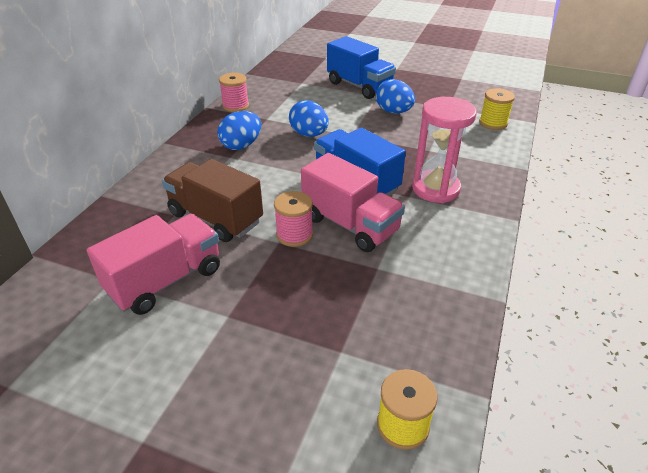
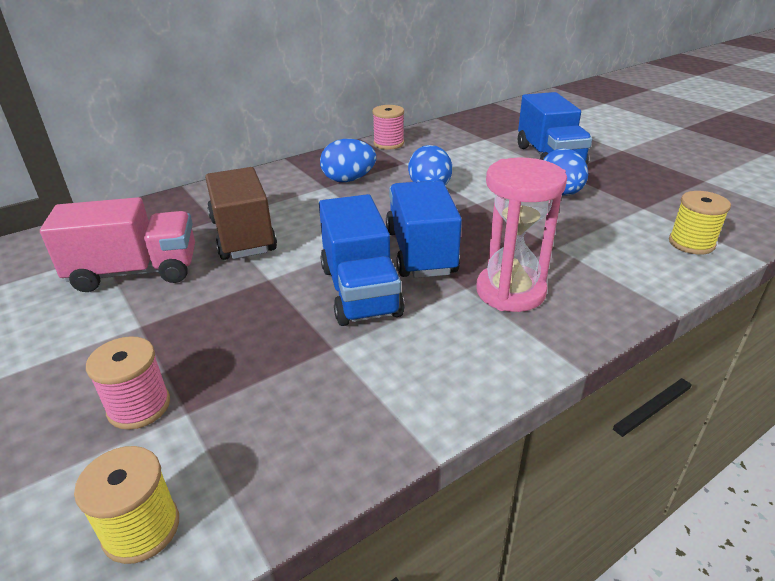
camera: 35 degrees right, 5 degrees down
pink spool [274,191,313,247] -> pink spool moved to [86,336,170,430]
pink truck [301,153,405,252] -> blue truck [319,194,405,326]

